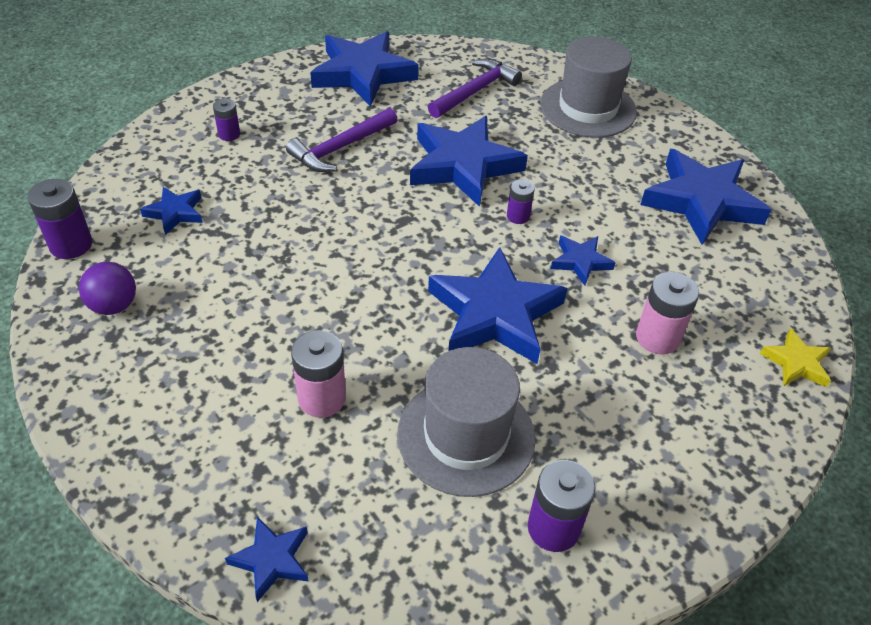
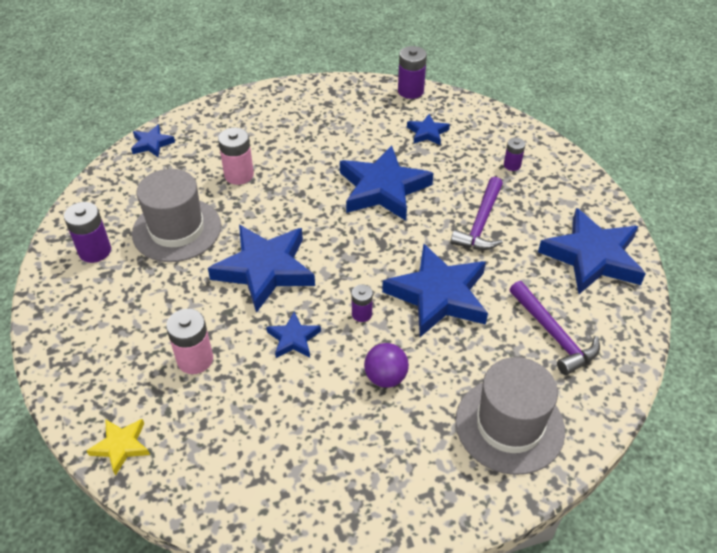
camera: 110 degrees right, 0 degrees up
purple ball [79,262,136,315] -> purple ball moved to [364,343,409,388]
purple hammer [286,108,398,172] -> purple hammer turned 135 degrees counterclockwise [450,177,503,250]
blue star [640,149,771,245] -> blue star moved to [340,145,433,221]

